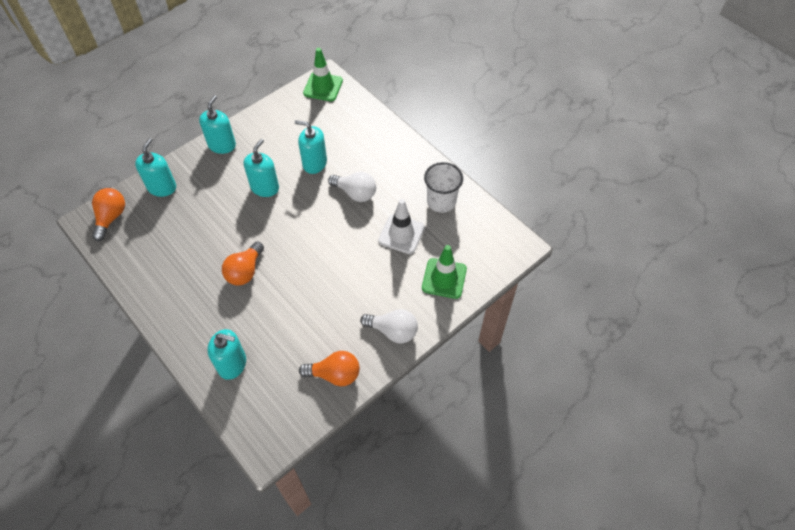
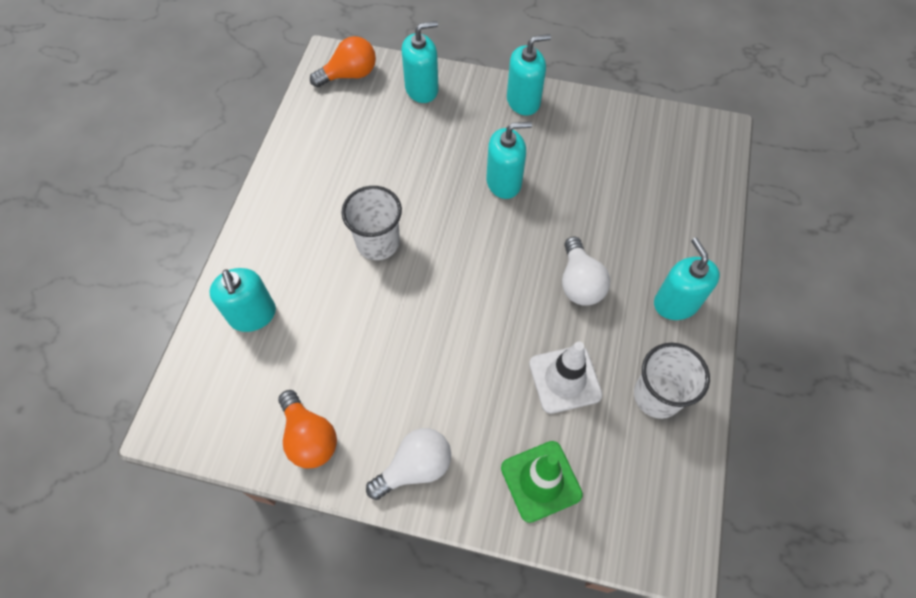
camera: 55 degrees right, 5 degrees up
orange light bulb [222,241,264,286] -> white cup [341,186,402,260]
turquoise soap dispenser [295,120,327,174] -> turquoise soap dispenser moved to [654,238,720,320]
green traffic cone [303,48,343,101] -> none
white light bulb [360,309,418,344] -> white light bulb turned 105 degrees counterclockwise [366,428,451,500]

